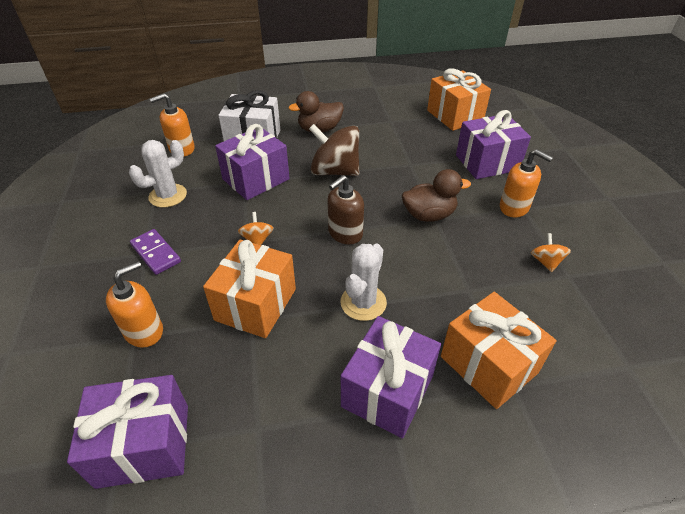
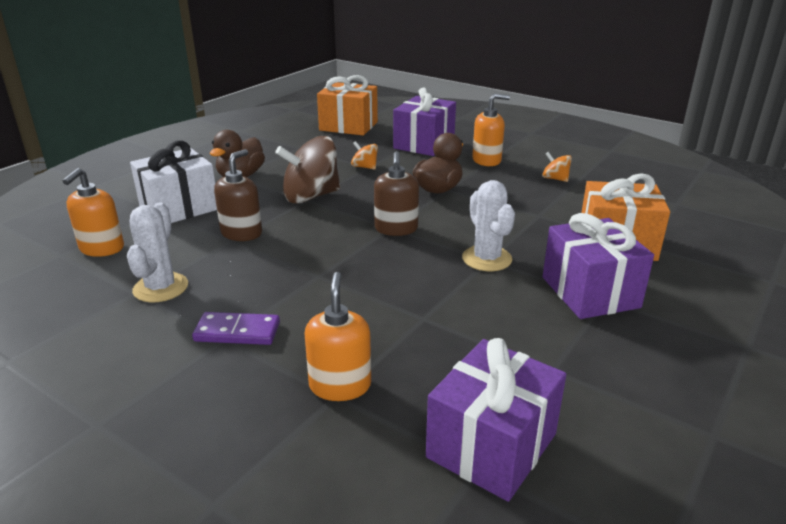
camera: 45 degrees left, 15 degrees down
orange gift [203,239,296,338] -> none
purple gift [215,124,290,200] -> brown soap dispenser [214,149,262,241]
orange spinning top [238,212,274,245] -> orange spinning top moved to [351,141,378,170]

